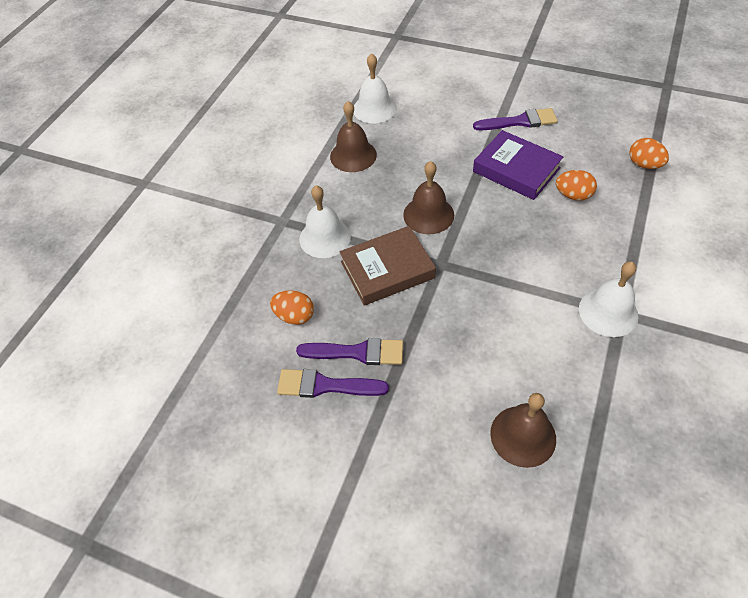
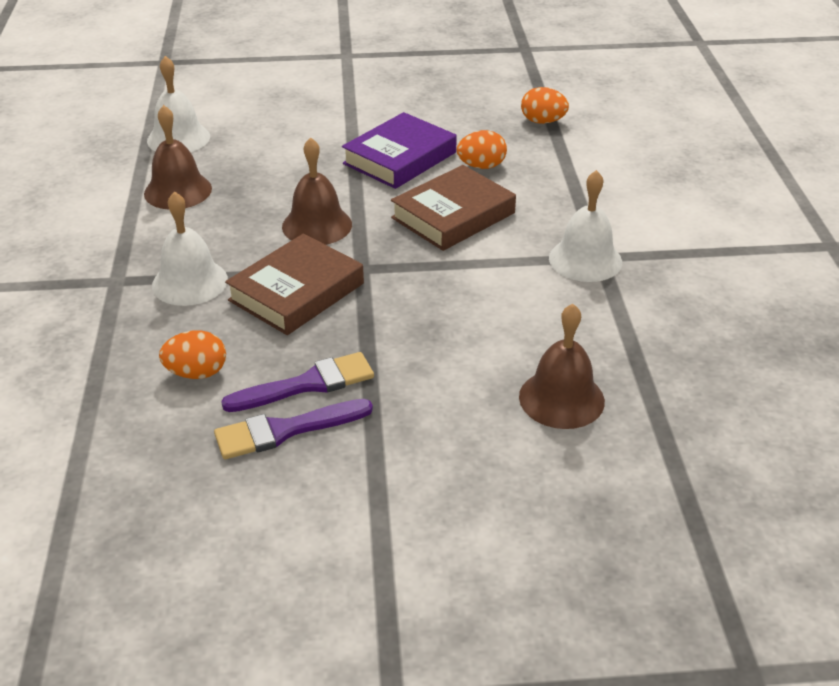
camera: 30 degrees left, 15 degrees down
purple brush [473,108,557,130] -> none
purple book [473,130,563,200] -> purple book turned 60 degrees counterclockwise [342,112,457,189]
none -> brown book [391,165,516,251]

